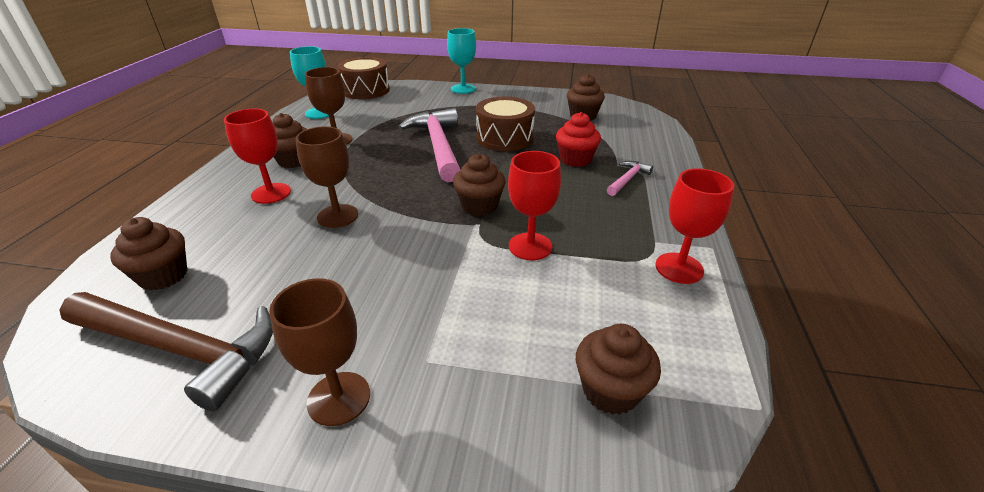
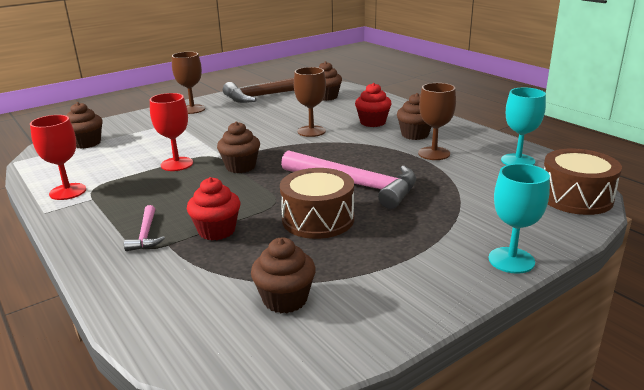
camera: 135 degrees right, 10 degrees down
red goblet [224,108,291,204] -> red cupcake [355,83,392,127]

